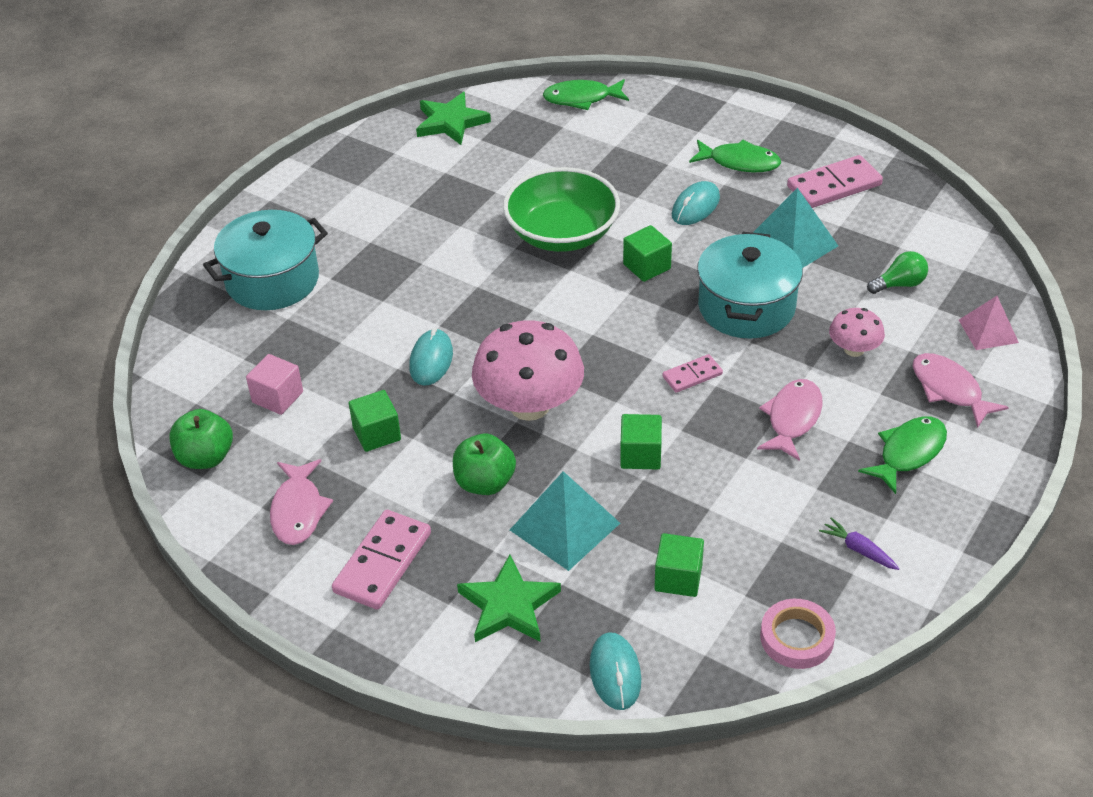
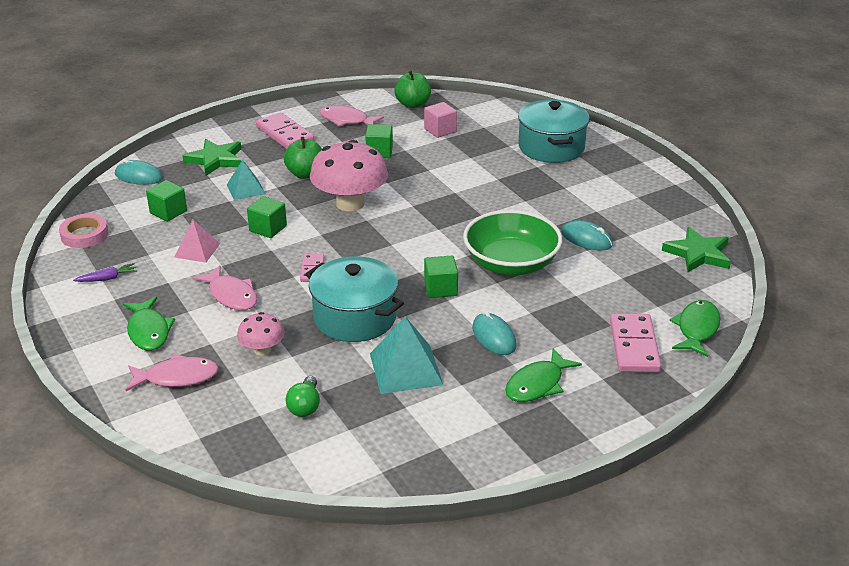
camera: 115 degrees right, 10 degrees down
turquoise mouse [409,328,453,386] -> turquoise mouse moved to [561,220,613,250]
turquoise pyramid [510,471,620,571] -> turquoise pyramid [227,160,265,200], size x0.64
pink domino [787,155,883,208] -> pink domino moved to [610,313,661,373]
pink pyramid [959,296,1019,350] -> pink pyramid moved to [174,220,220,262]

